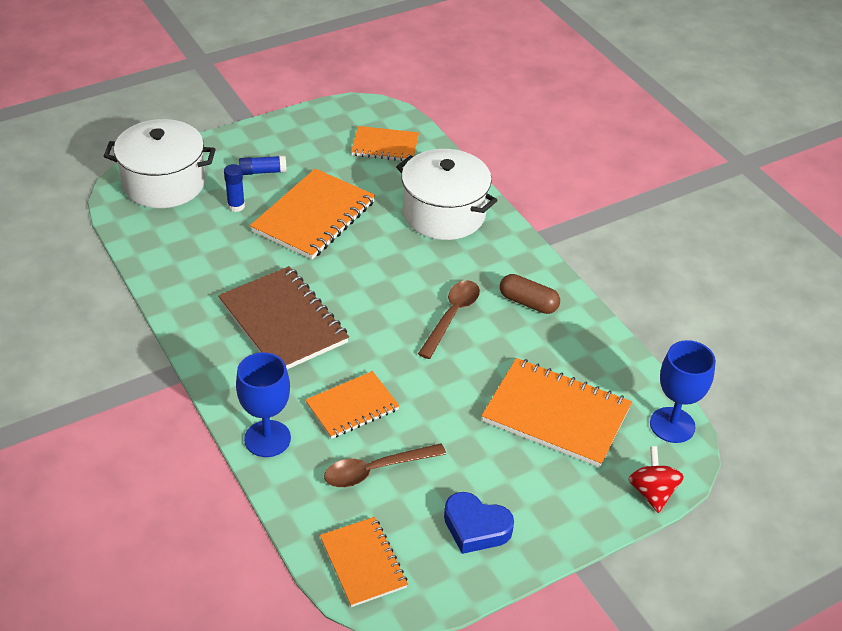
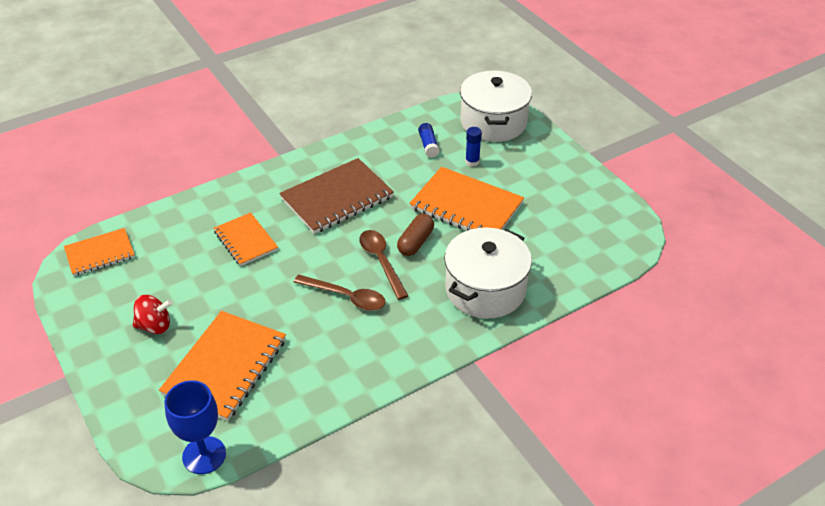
camera: 90 degrees right, 0 degrees up
blue goblet [236,352,291,457] -> none
blue glue stick [239,156,287,175] -> blue glue stick moved to [418,123,439,158]
brown spoon [324,443,446,487] -> brown spoon moved to [359,230,408,300]
orange notebook [351,126,419,161] -> none
blue heart [444,492,514,554] -> none
brown capsule [500,274,560,314] -> brown capsule moved to [397,214,434,256]
red spinning top [628,446,684,513] -> red spinning top moved to [133,295,172,334]

